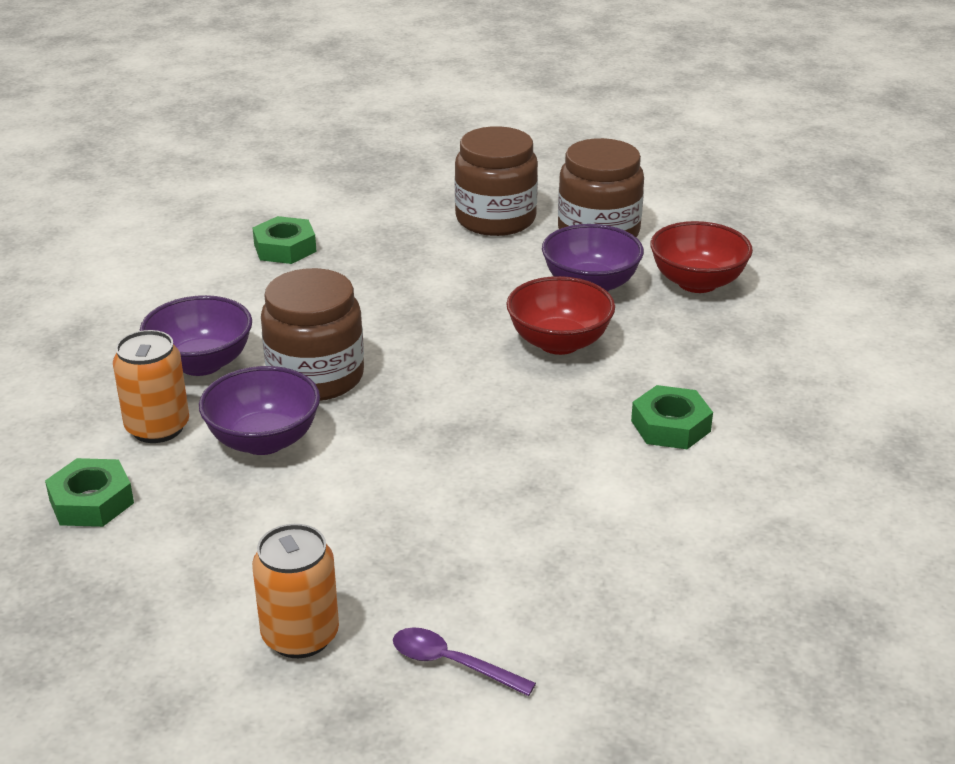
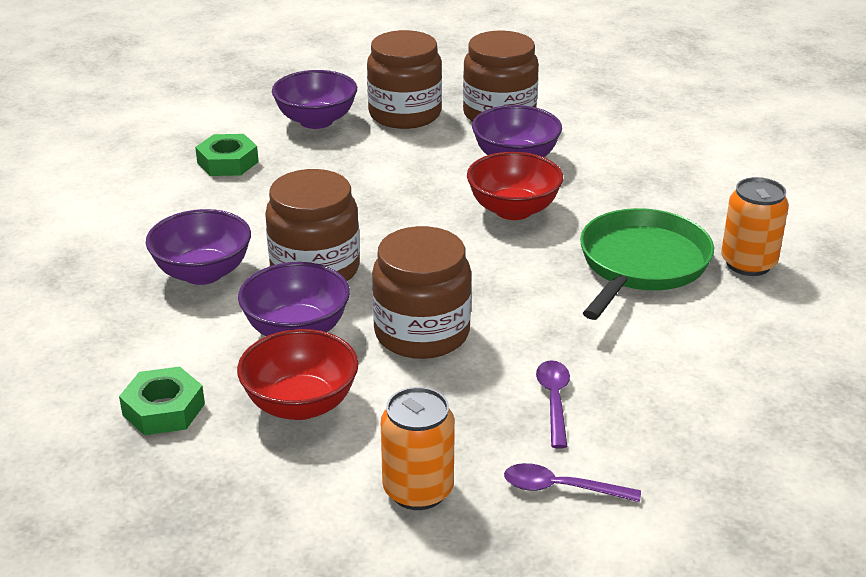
camera: 15 degrees left, 0 degrees up
orange can [113,330,189,443] -> orange can moved to [721,177,789,276]
green nut [631,385,713,449] -> green pan [580,208,714,320]
red bowl [650,221,753,293] -> red bowl moved to [237,329,359,420]
none -> purple bowl [272,70,357,129]
none -> brown jar [372,226,472,359]
none -> purple spoon [536,360,570,448]

